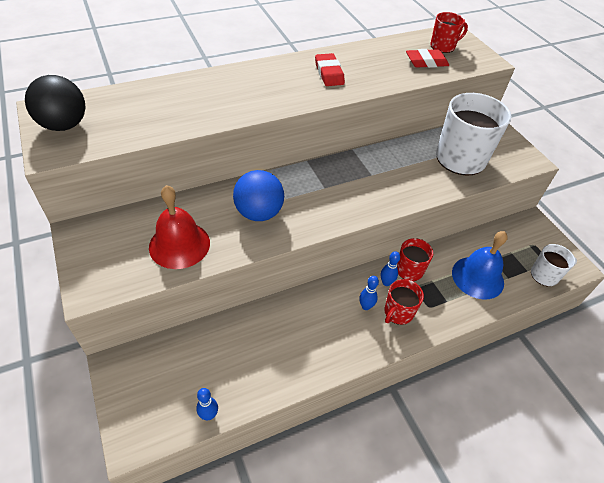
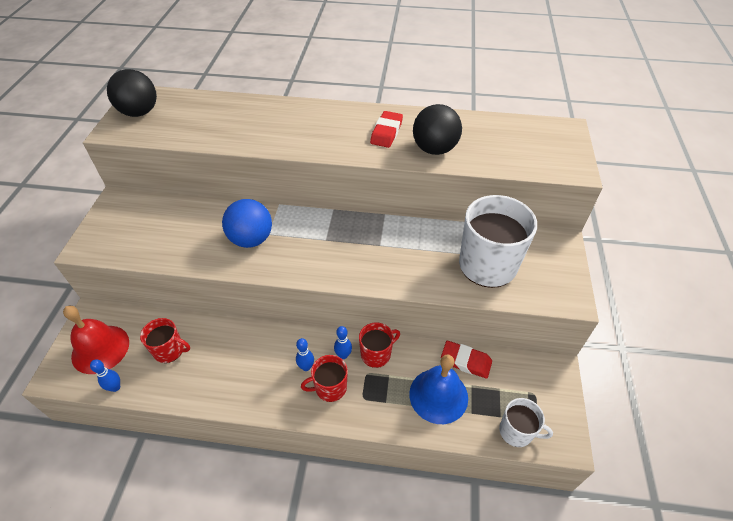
camera: 35 degrees right, 0 degrees up
red bell [149,185,210,269] -> red bell moved to [63,306,129,374]
red eraser [406,49,449,68] -> red eraser moved to [441,341,492,379]
red mug [430,12,468,53] -> red mug moved to [140,318,190,363]
none -> black ball [413,104,462,155]

